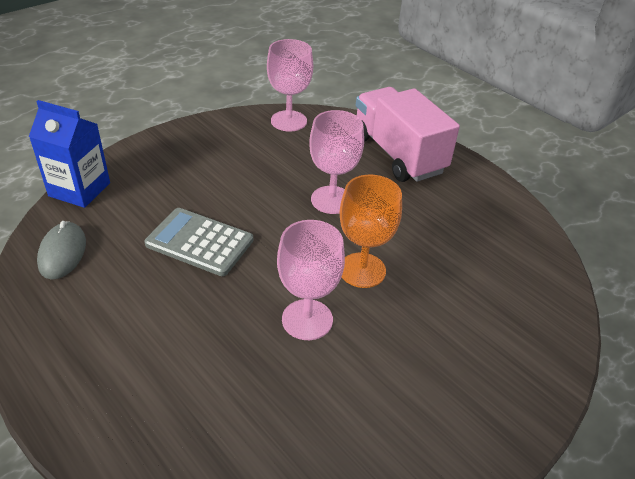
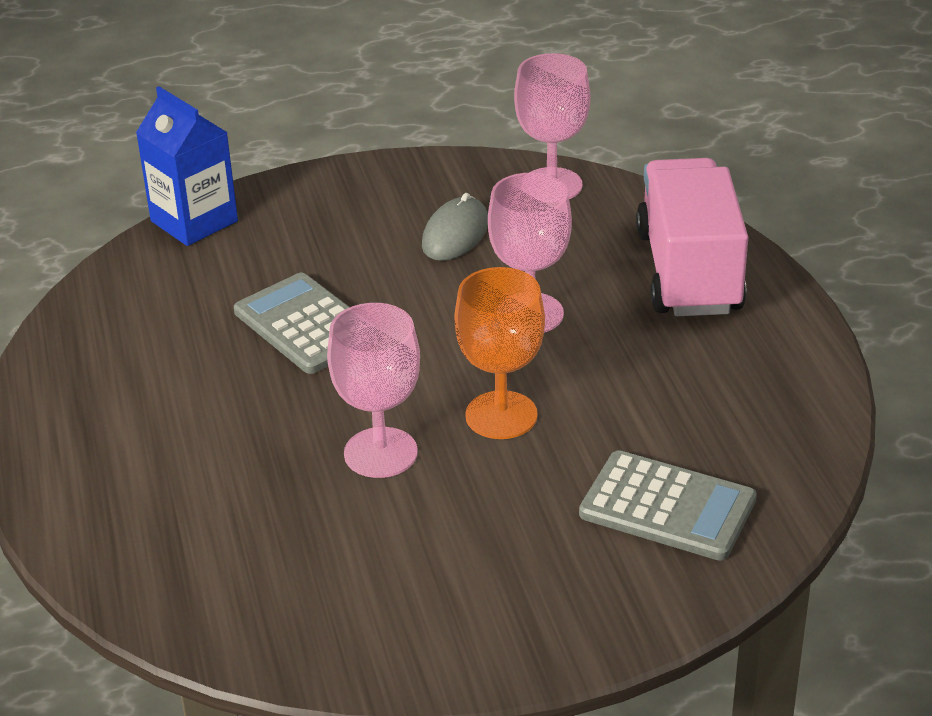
camera: 30 degrees right, 5 degrees down
grey mouse [37,221,86,279] -> grey mouse moved to [422,193,488,261]
none -> grey calculator [579,450,757,561]

